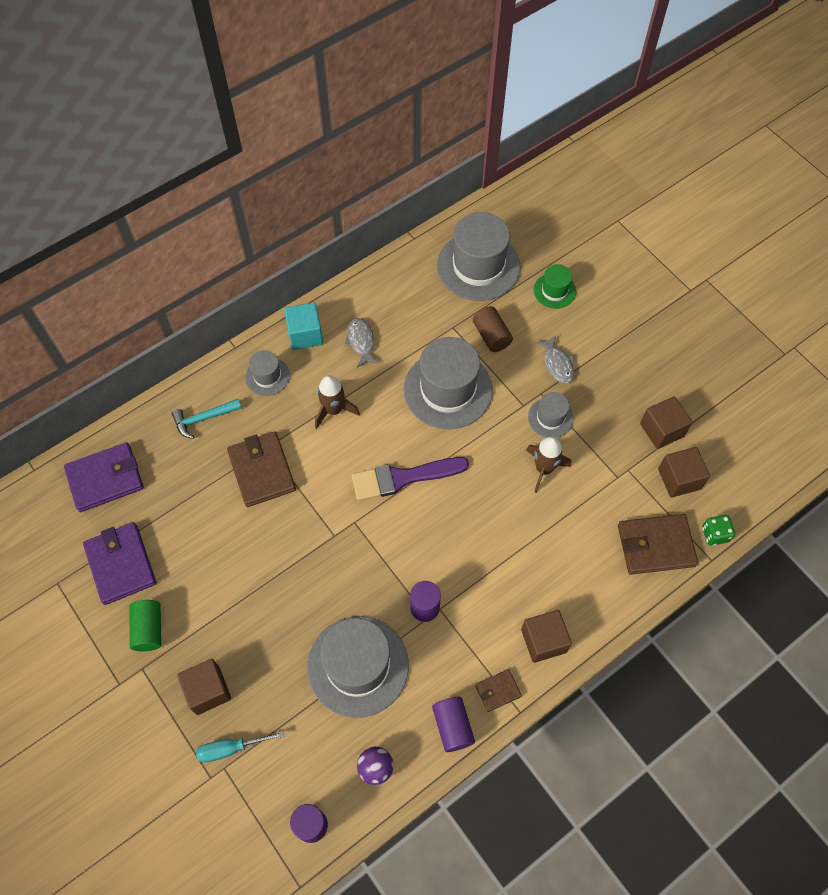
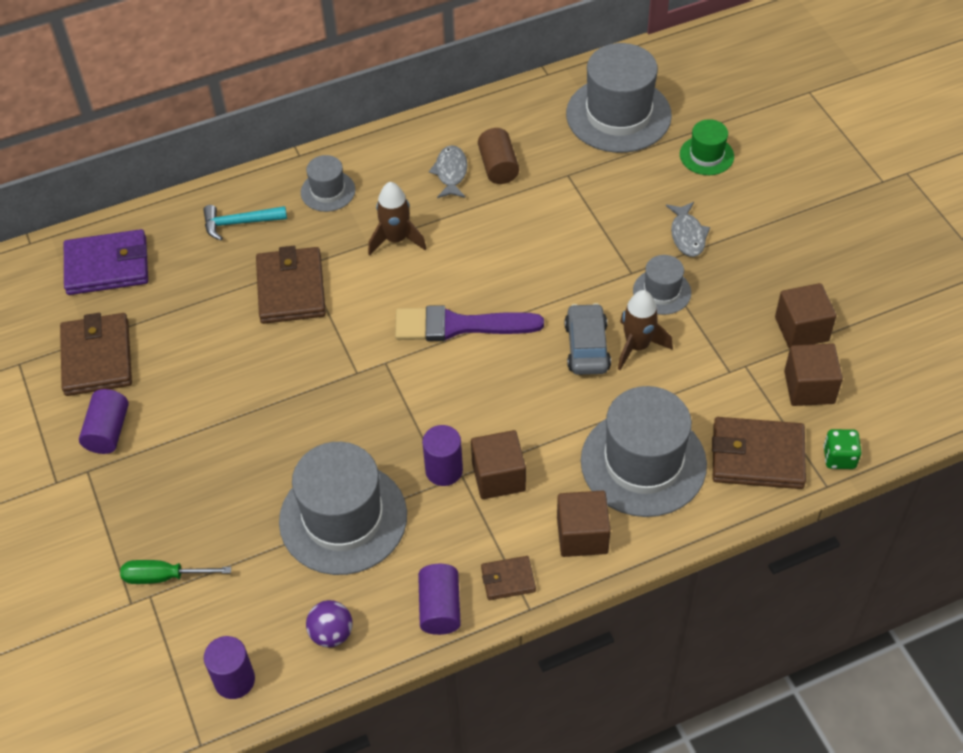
camera: 15 degrees right, 10 degrees down
purple wallet [83,522,156,605] -> brown wallet [60,313,132,396]
green cylinder [129,600,161,651] -> purple cylinder [79,389,129,454]
brown cube [177,659,231,715] -> brown cube moved to [471,430,526,499]
turquoise screwdriver [196,731,285,763] -> green screwdriver [120,560,231,584]
turquoise cube [284,302,323,350] -> none
grey hat [404,337,493,429] -> grey hat moved to [581,386,707,517]
brown cylinder [473,306,513,352] -> brown cylinder moved to [478,128,519,184]
none -> grey car [565,303,611,375]

